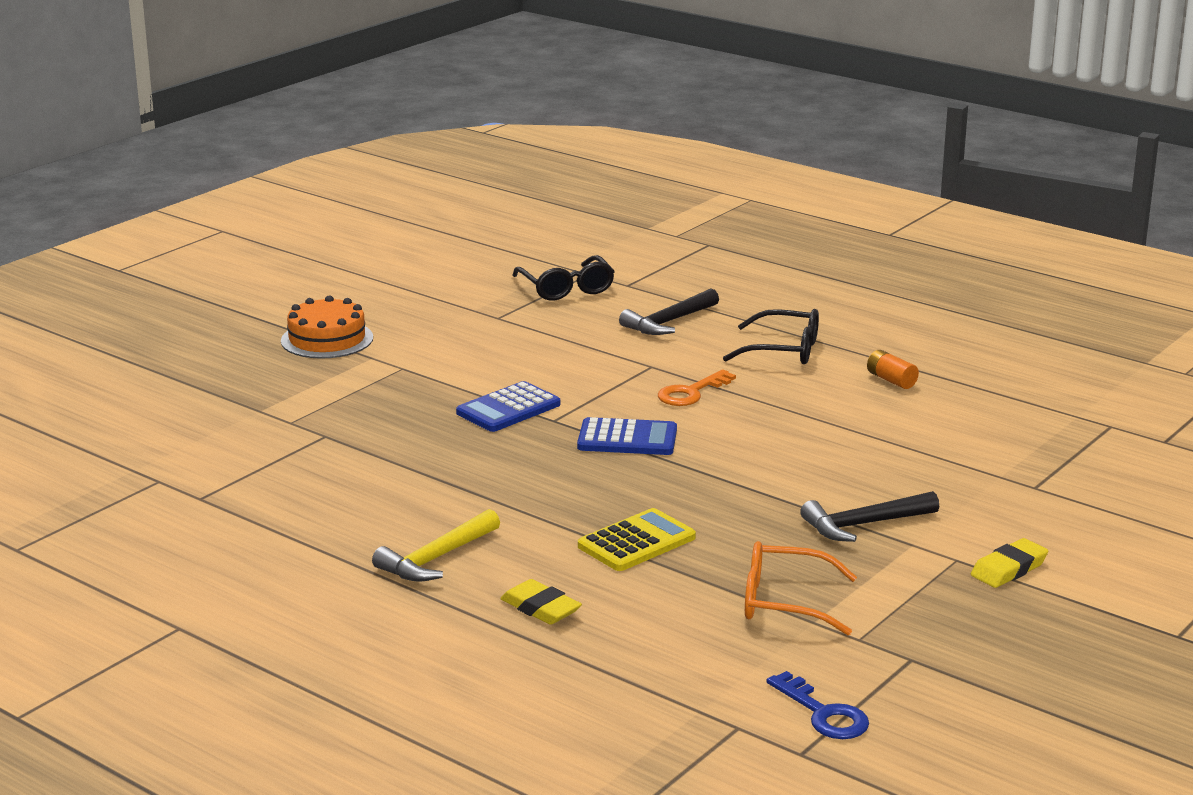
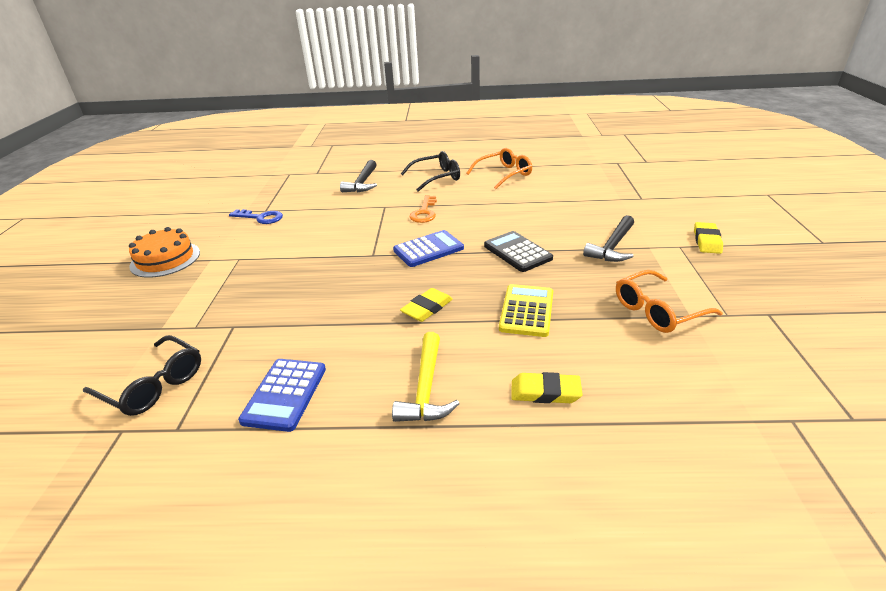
camera: 35 degrees left, 10 degrees up
blue calculator [456,381,560,432] -> blue calculator moved to [238,359,326,432]
black glasses [513,255,615,301] -> black glasses moved to [83,335,201,416]
blue key [766,671,869,739] -> blue key moved to [229,209,283,224]
orange battery [867,350,919,389] -> orange glasses [466,148,532,189]
none -> yellow eraser [400,288,453,322]
none -> black calculator [484,231,553,272]

